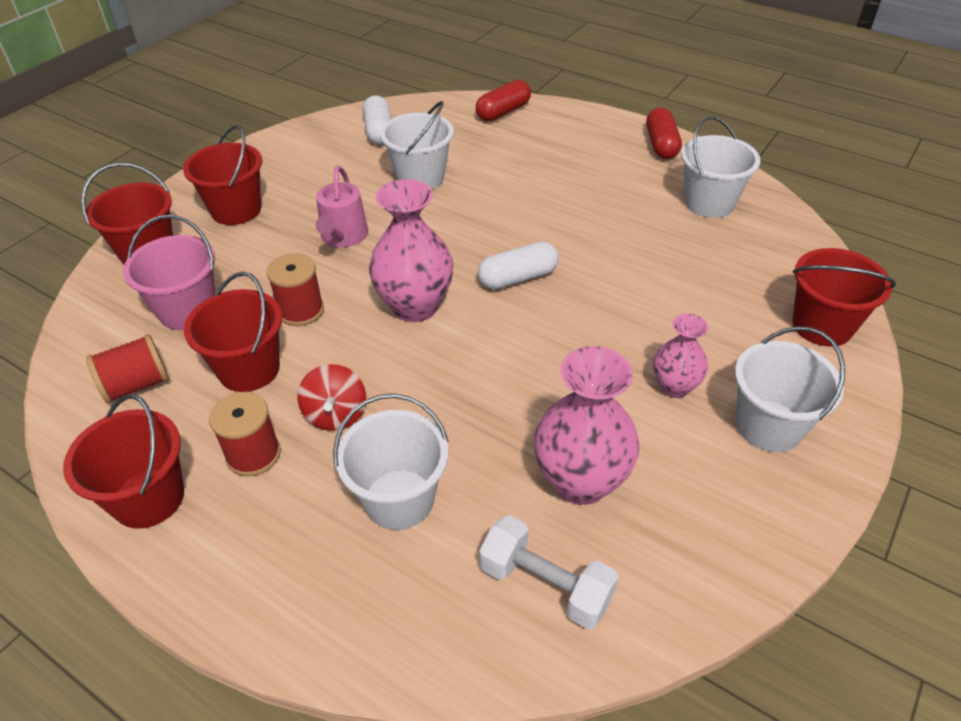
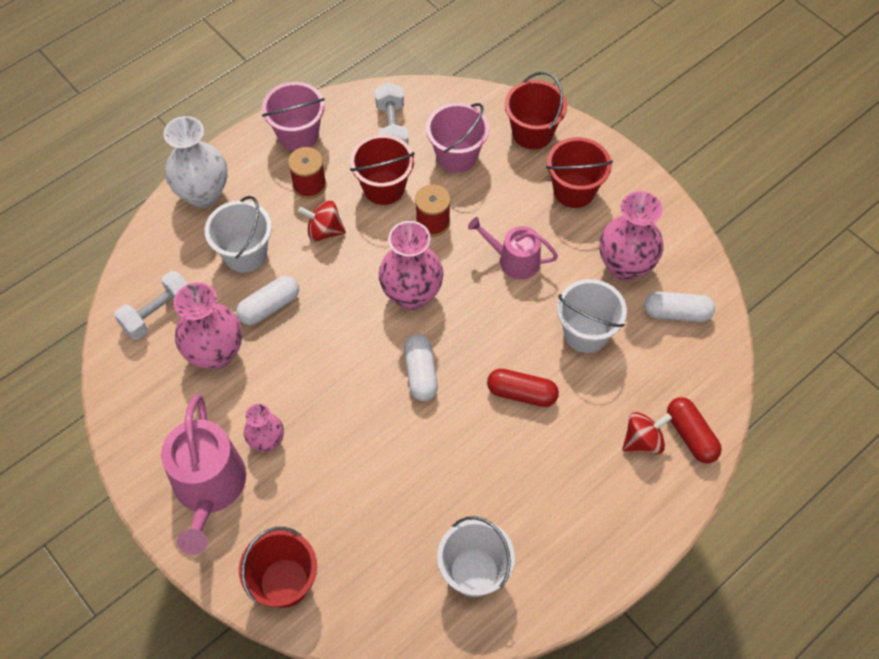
camera: 105 degrees right, 15 degrees up
red bucket [63,394,184,529] -> pink bucket [262,82,325,151]
red spool [86,334,169,404] -> white dumbbell [375,83,409,145]
red capsule [646,107,682,159] -> red capsule moved to [487,369,559,407]
white bucket [735,326,845,452] -> pink watering can [161,394,246,555]
none -> white vase [164,116,227,208]
none -> white capsule [236,276,299,325]
none -> pink vase [599,191,663,281]
none -> red spinning top [622,412,672,454]

